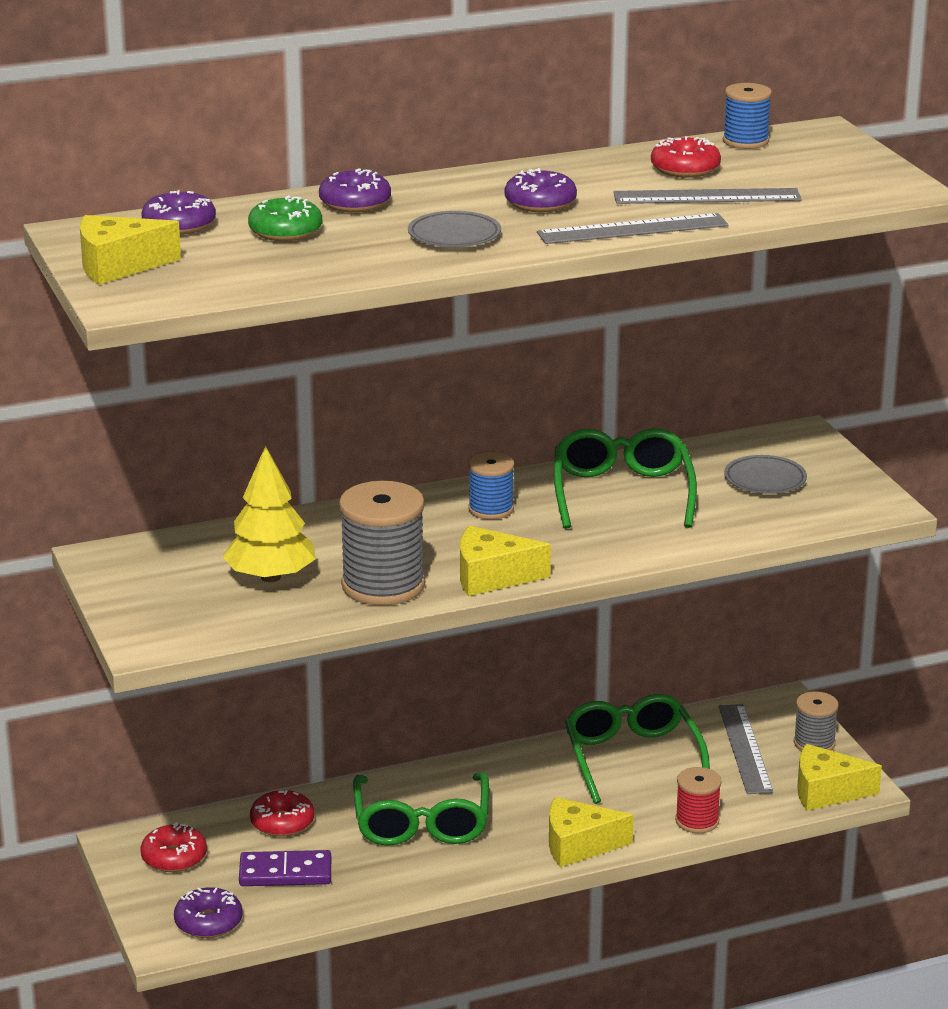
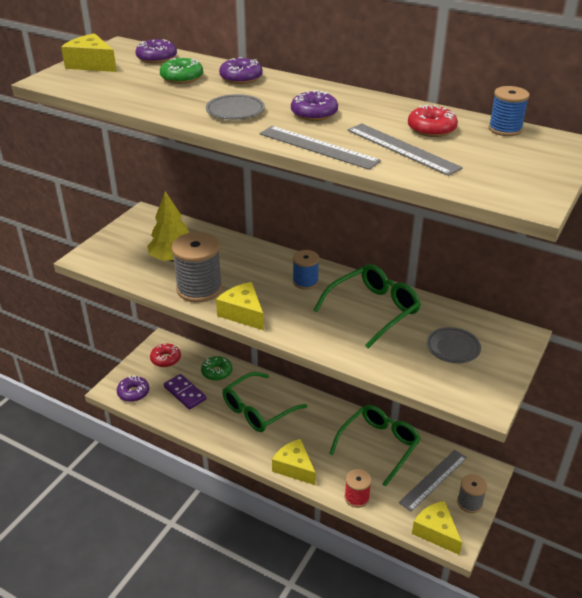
camera: 50 degrees right, 10 degrees up
red donut [250,790,314,837] -> green donut [201,356,232,381]

